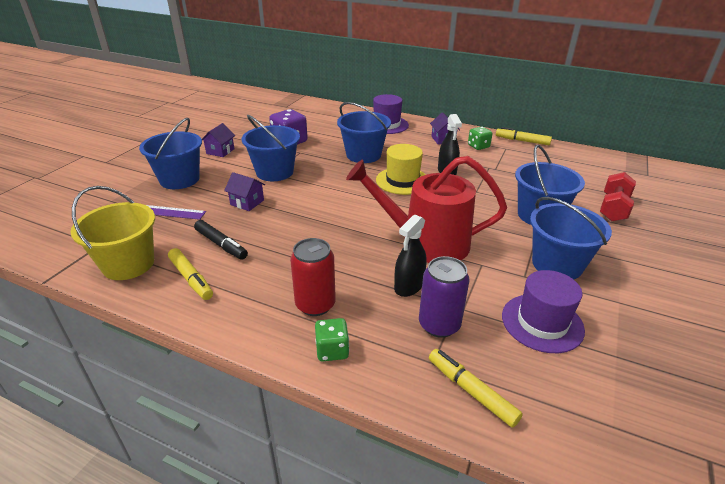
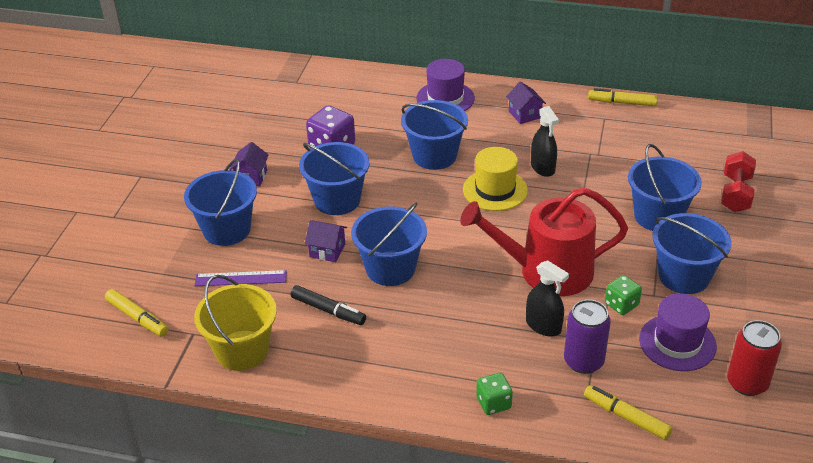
camera: 10 degrees left, 5 degrees up
yellow marker [168,248,213,300] -> yellow marker moved to [105,289,168,336]
red can [290,238,336,316] -> red can moved to [727,320,782,396]
black spray bottle [394,214,427,297] -> black spray bottle turned 75 degrees counterclockwise [526,260,569,337]
green dice [468,127,493,150] -> green dice moved to [605,275,642,315]
none -> blue bucket [351,203,427,286]

